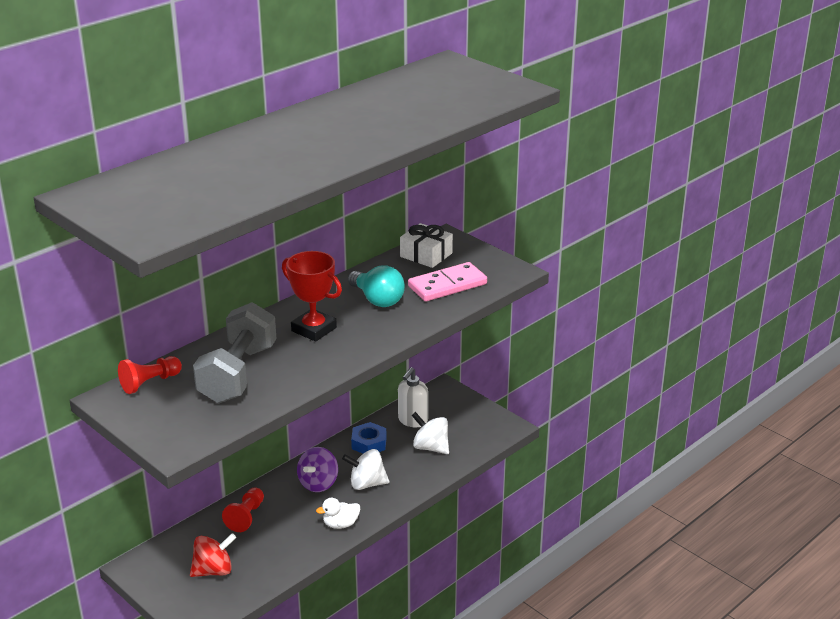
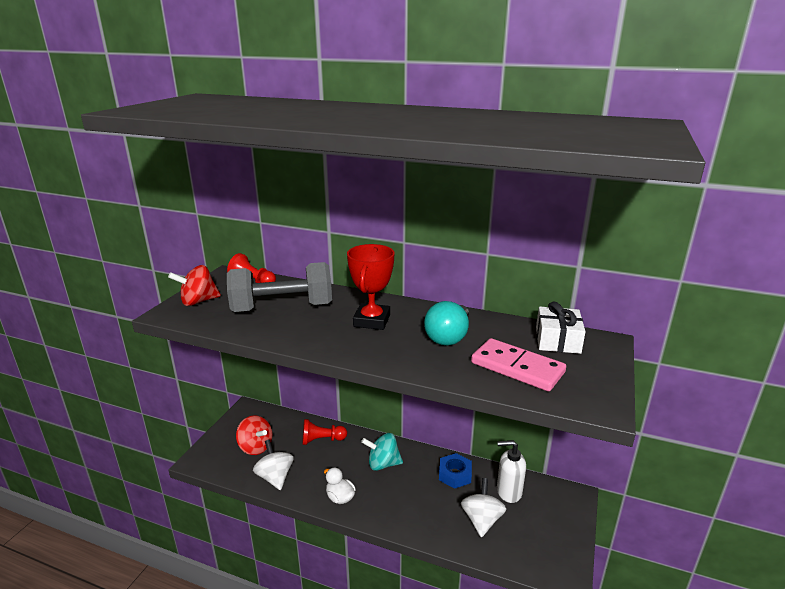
camera: 65 degrees right, 5 degrees down
purple spinning top [297,447,338,492] -> turquoise spinning top [361,433,403,471]
white spinning top [342,449,389,490] -> white spinning top moved to [253,439,294,490]
none -> red spinning top [168,265,221,306]

